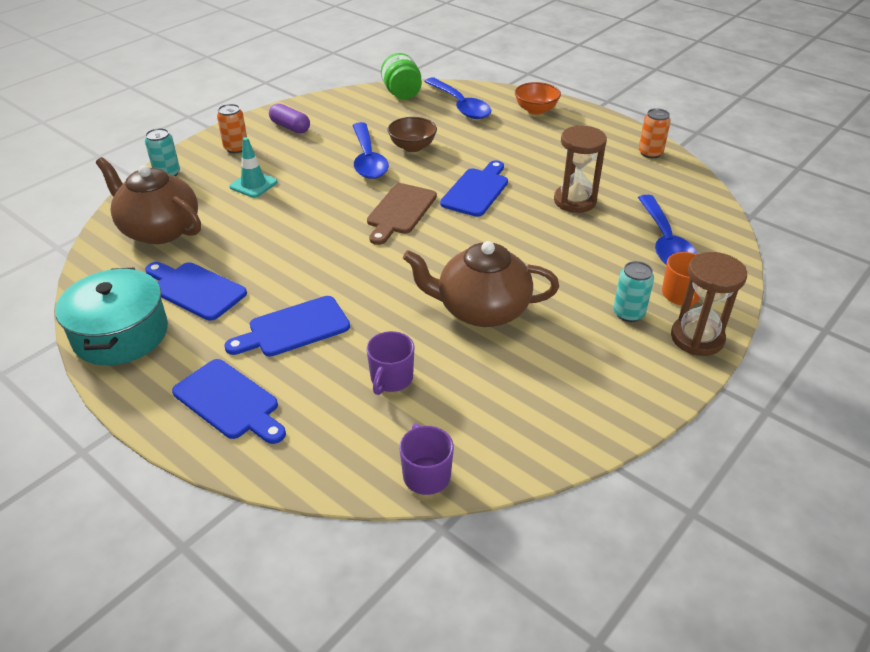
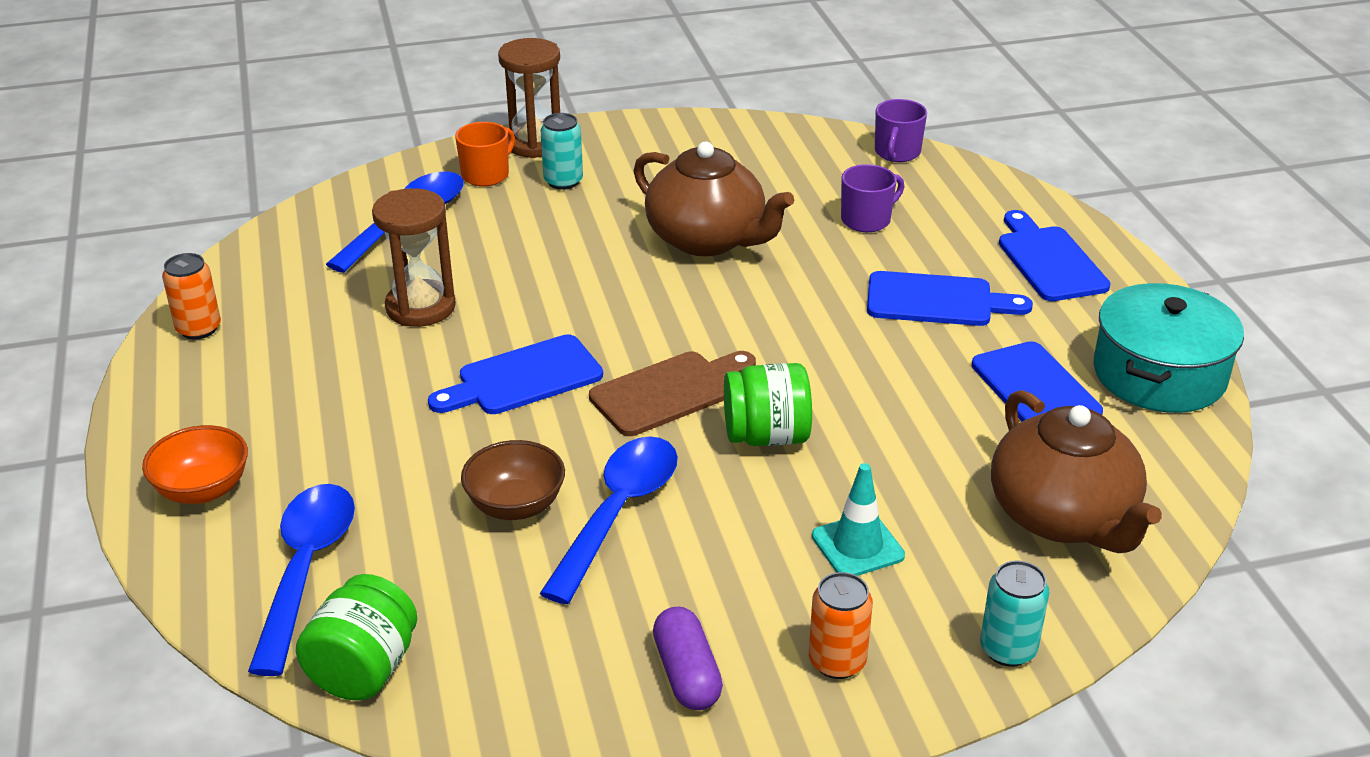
camera: 145 degrees left, 5 degrees down
none -> green jar [724,363,812,446]

